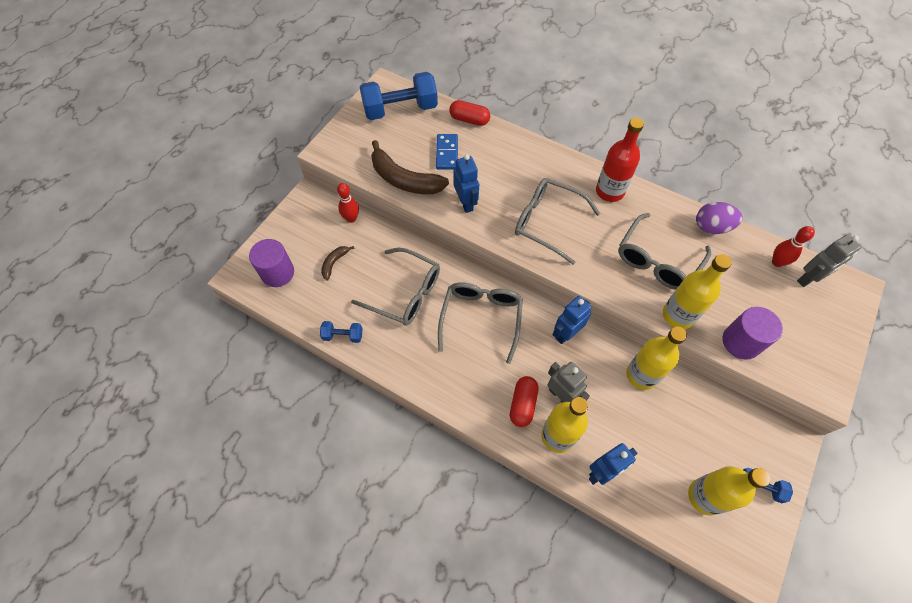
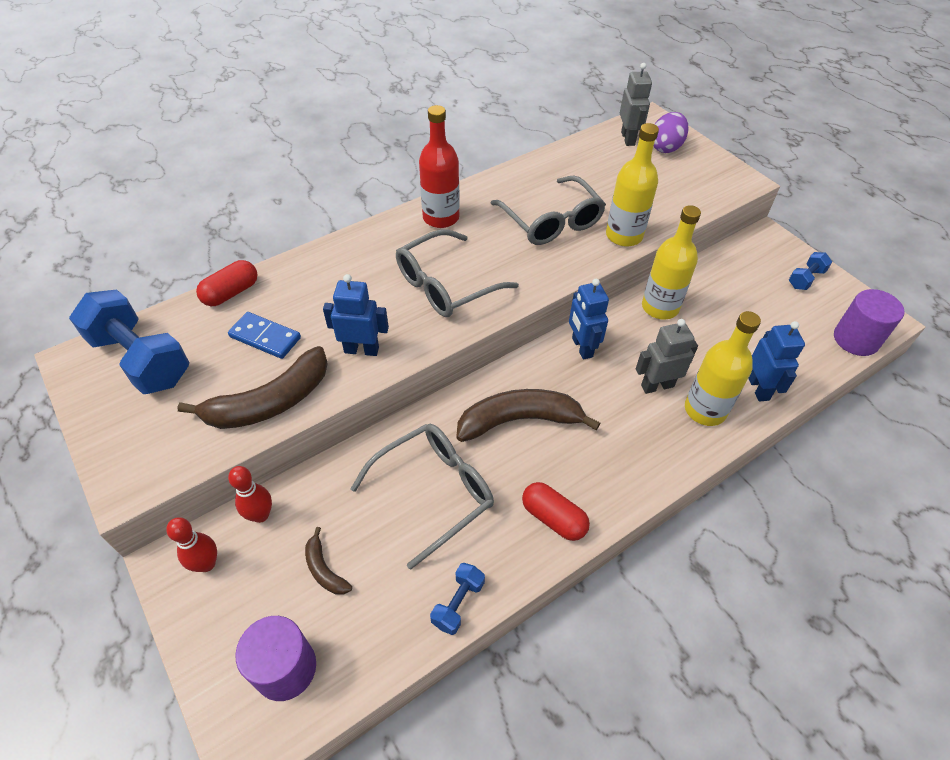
camera: 65 degrees left, 10 degrees down
blue dumbbell [360,72,438,120] -> blue dumbbell turned 60 degrees counterclockwise [69,289,189,394]
grey glasses [438,282,523,364] -> brown banana [456,389,600,442]
red capsule [510,376,539,427] -> red capsule moved to [522,482,590,541]
yellow bottle [688,466,770,516] -> none
purple egg [696,202,743,234] -> purple egg moved to [654,112,688,153]
purple cylinder [722,307,783,360] -> purple cylinder moved to [834,289,904,356]
red bowling pin [772,226,815,267] -> red bowling pin moved to [166,517,217,572]

